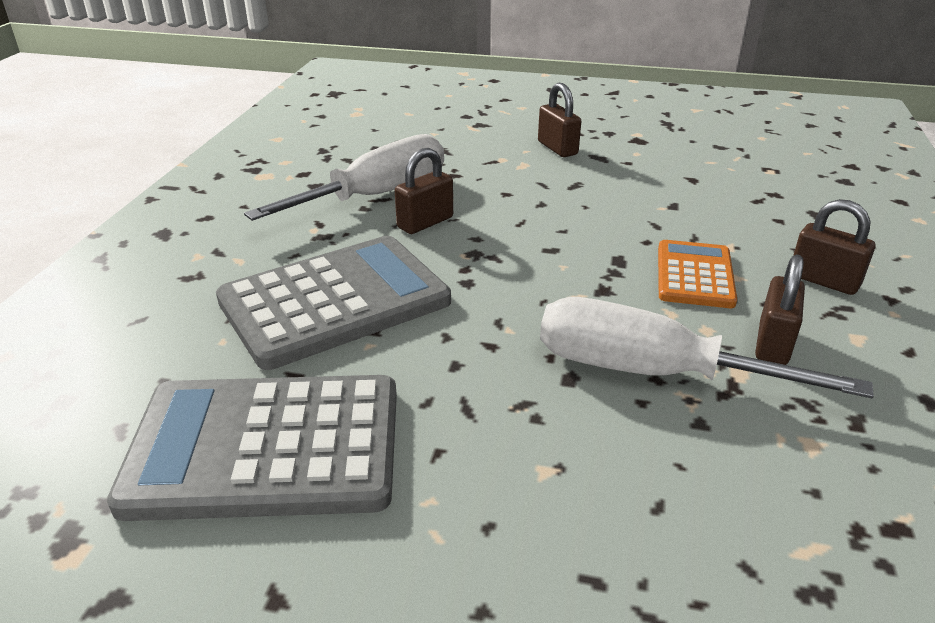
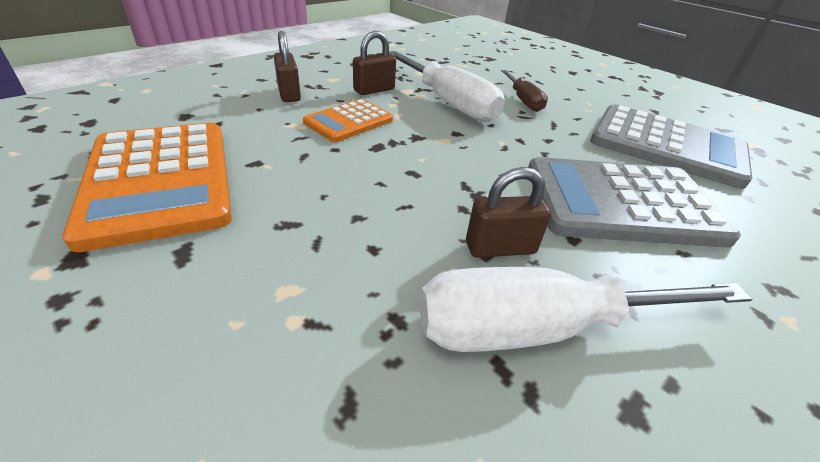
camera: 150 degrees left, 5 degrees up
brown padlock [538,83,581,157] -> none
none -> orange calculator [62,123,232,252]
none -> brown screwdriver [501,70,548,112]

